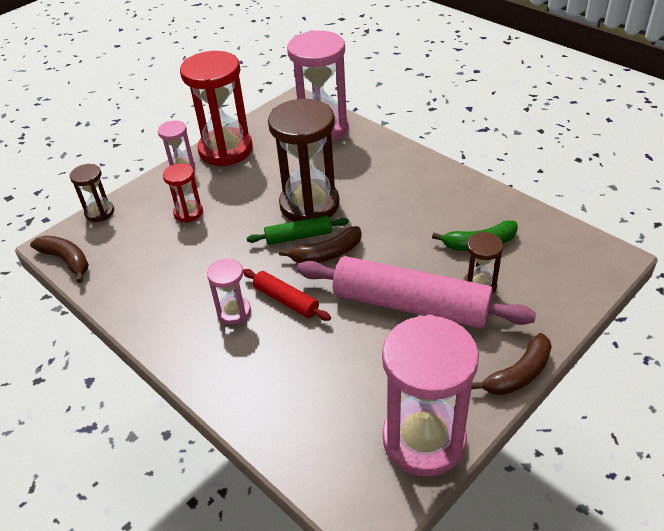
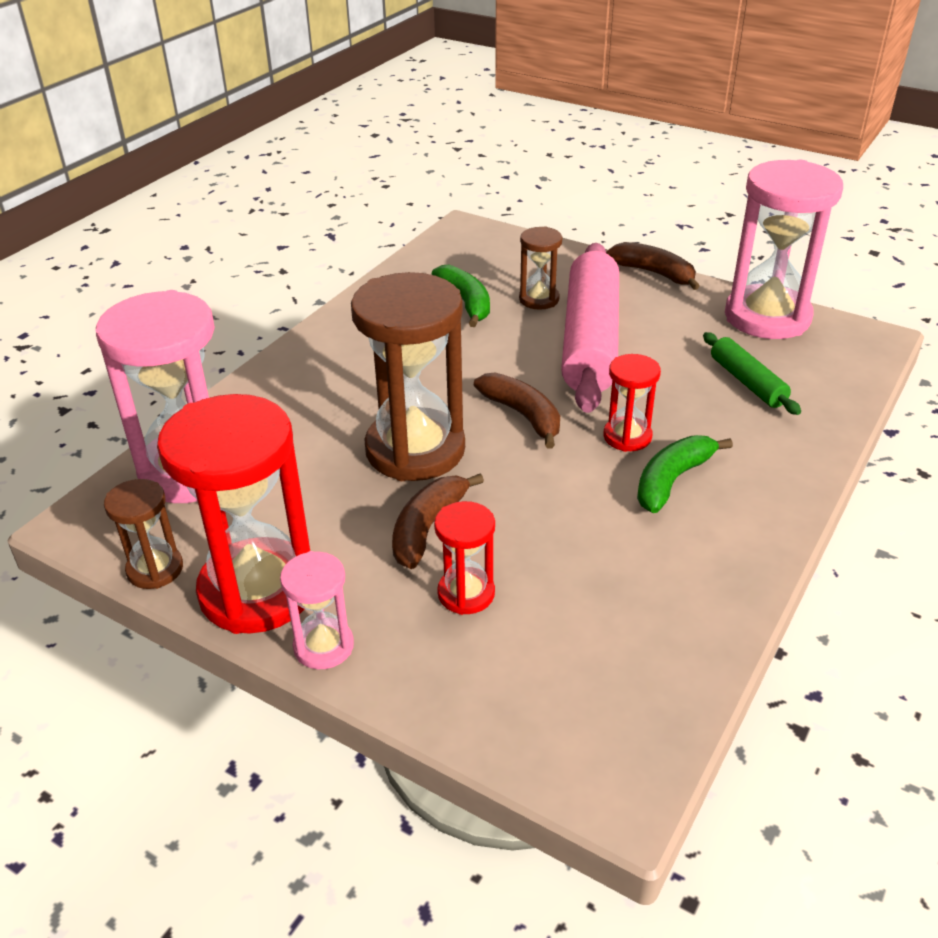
camera: 105 degrees left, 5 degrees down
brown banana [30,236,89,283] -> brown banana moved to [392,473,484,569]
brown hourglass [70,164,114,222] -> brown hourglass moved to [104,479,183,589]
pink hourglass [207,258,251,324] -> green banana [637,435,733,513]
red rolling pin [243,269,331,321] -> red hourglass [603,354,661,452]
green rolling pin [247,216,349,245] -> green rolling pin moved to [703,332,801,415]

